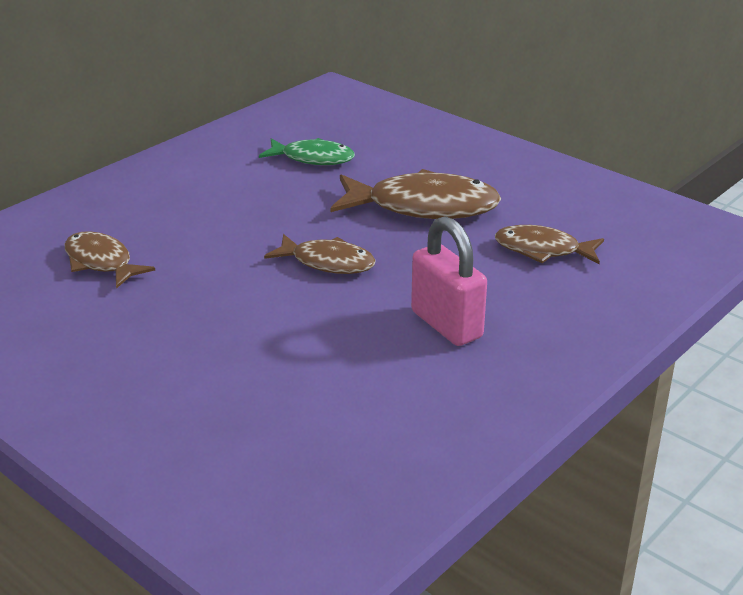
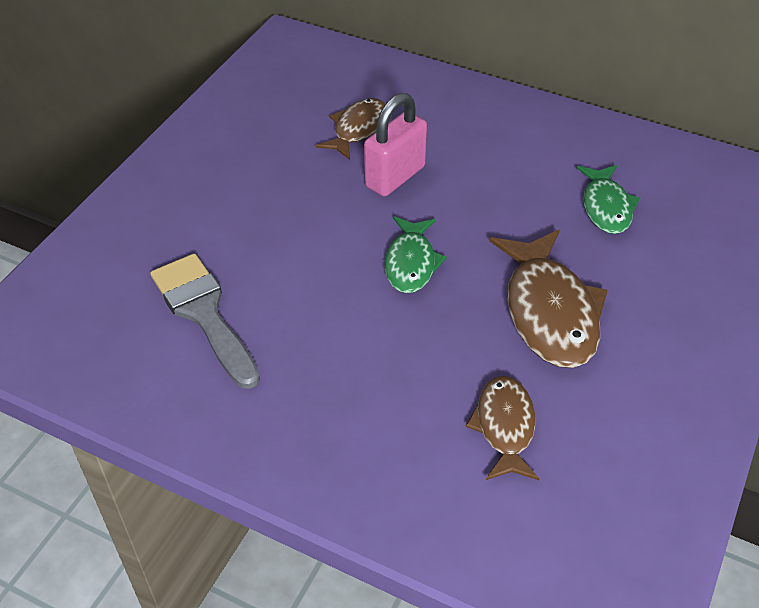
camera: 75 degrees right, 15 degrees up
brown fish [264,234,376,274] -> green fish [385,216,447,293]
pink padlock [411,216,487,346] -> pink padlock moved to [364,93,427,196]
none -> grey brush [150,253,260,389]

